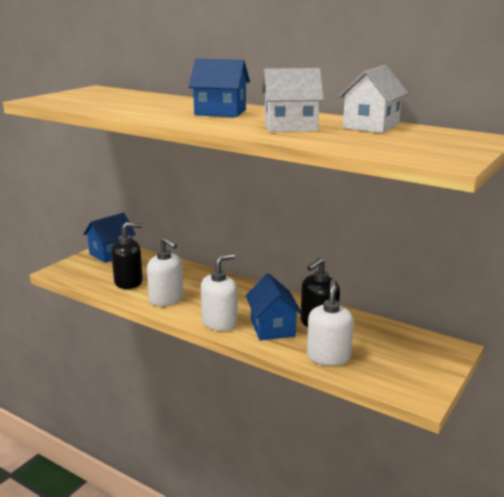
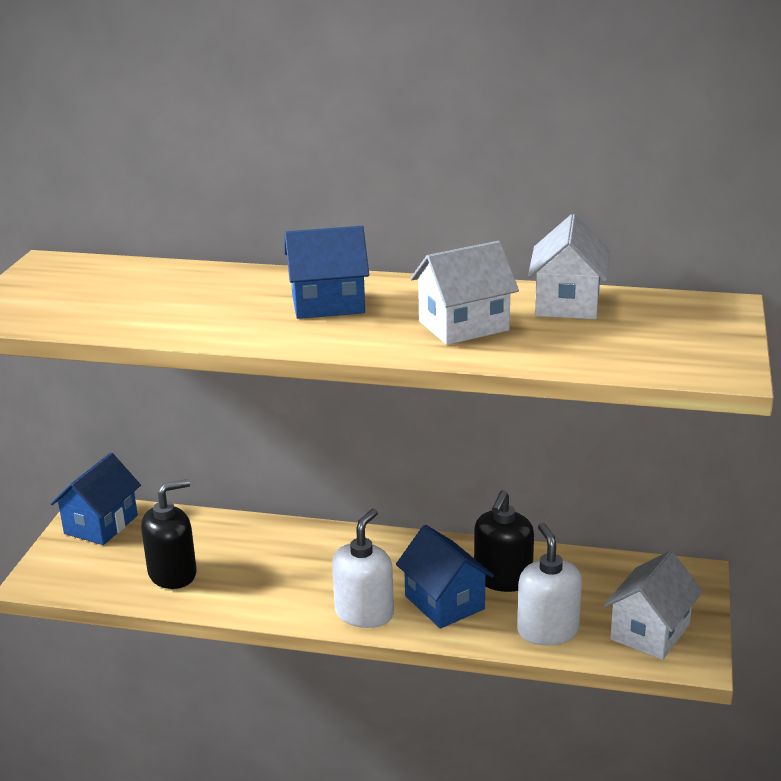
camera: 20 degrees left, 5 degrees up
white soap dispenser [147,237,184,306] -> none
none -> white house [604,551,703,660]

